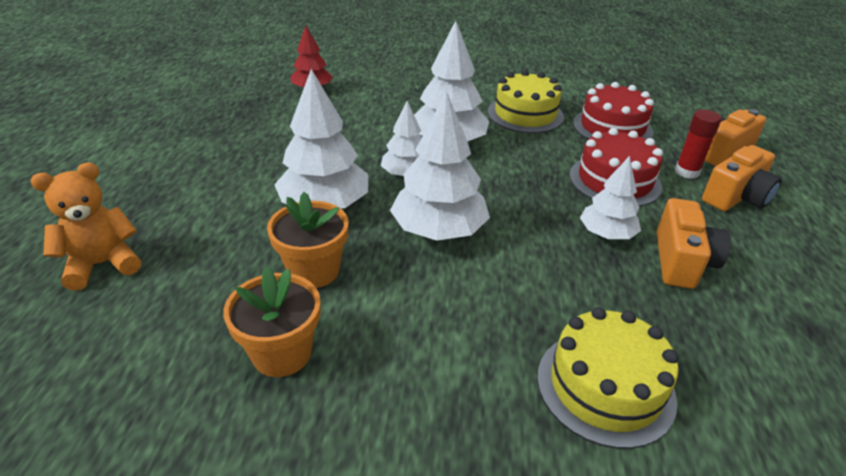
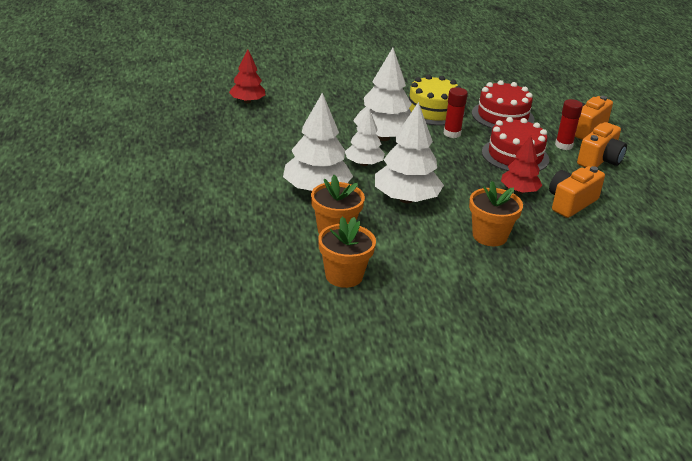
camera: 15 degrees left, 5 degrees down
orange teddy bear [31,162,141,291] -> none
yellow cake [537,307,679,449] -> none
white tree [580,156,641,239] -> red tree [501,135,543,194]
orange camera [657,198,731,289] -> orange camera turned 135 degrees counterclockwise [549,166,605,218]
none -> red glue stick [443,87,468,138]
none -> orange flower pot [469,181,523,246]

